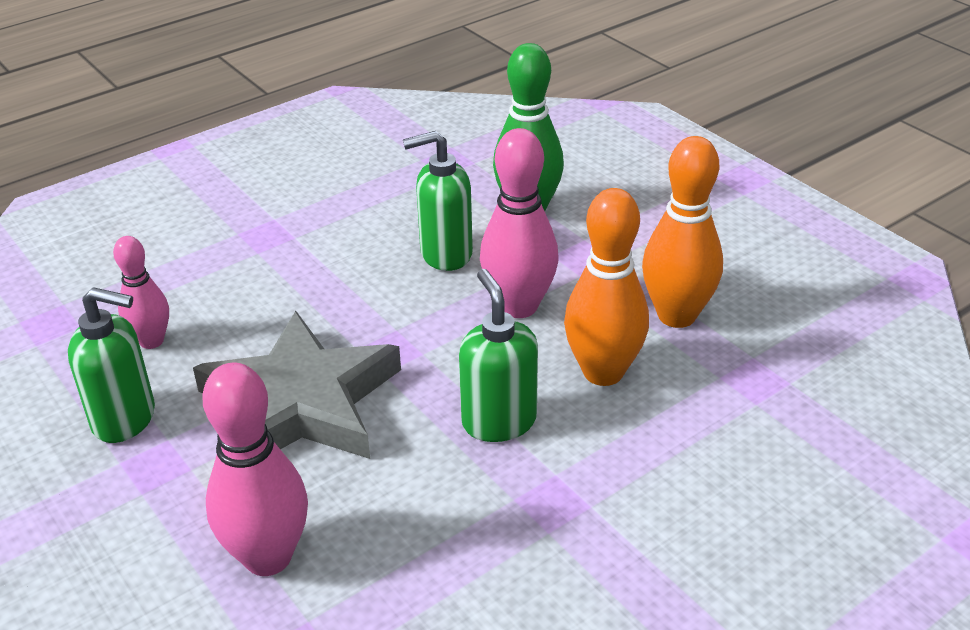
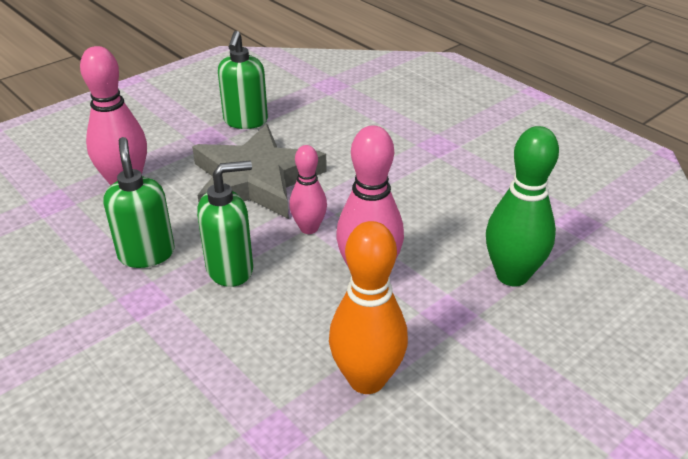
camera: 85 degrees right, 0 degrees up
pink bowling pin [113,236,169,349] -> pink bowling pin moved to [289,145,327,234]
green soap dispenser [403,131,473,271] -> green soap dispenser moved to [103,137,174,268]
orange bowling pin [564,188,649,386] -> none

